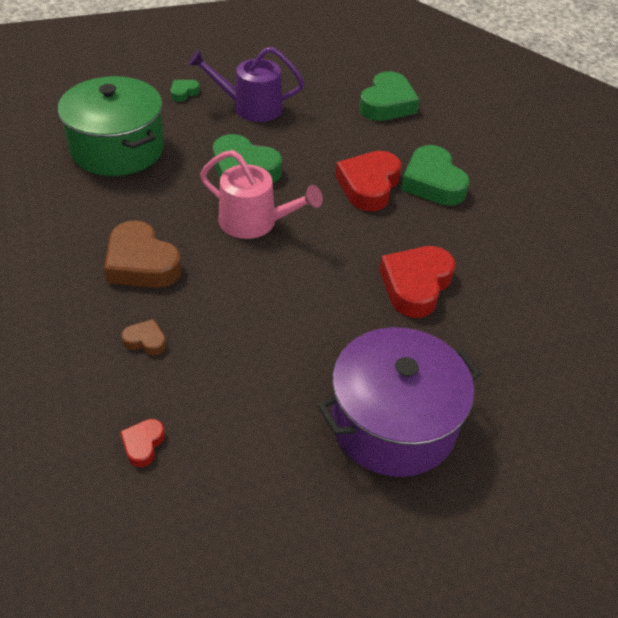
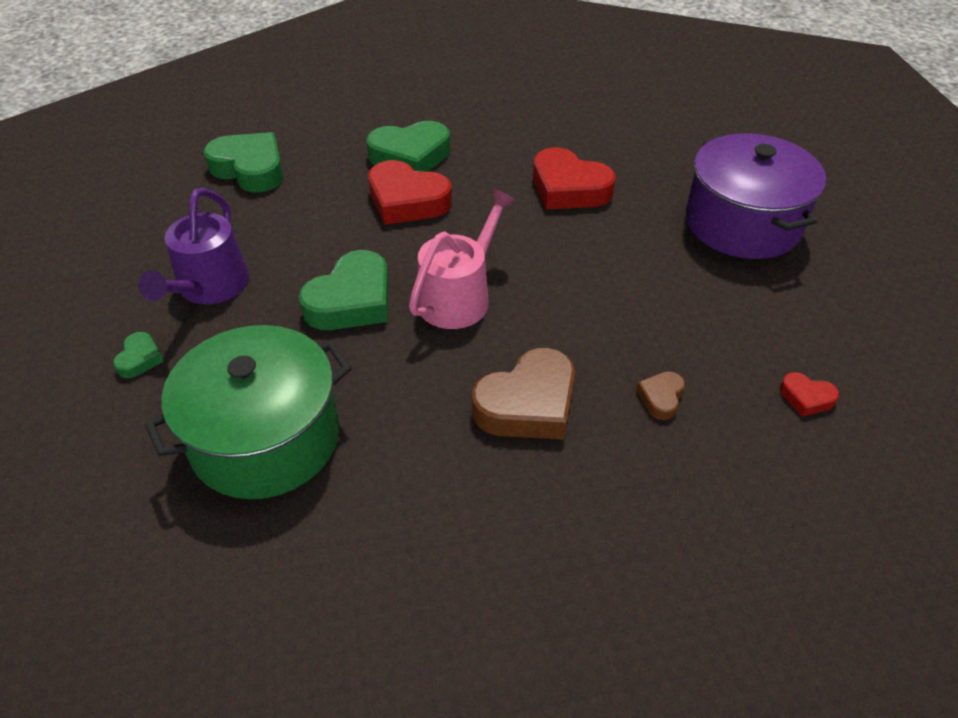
camera: 80 degrees left, 0 degrees up
green heart [170,80,200,102] -> green heart turned 135 degrees counterclockwise [113,332,164,378]

